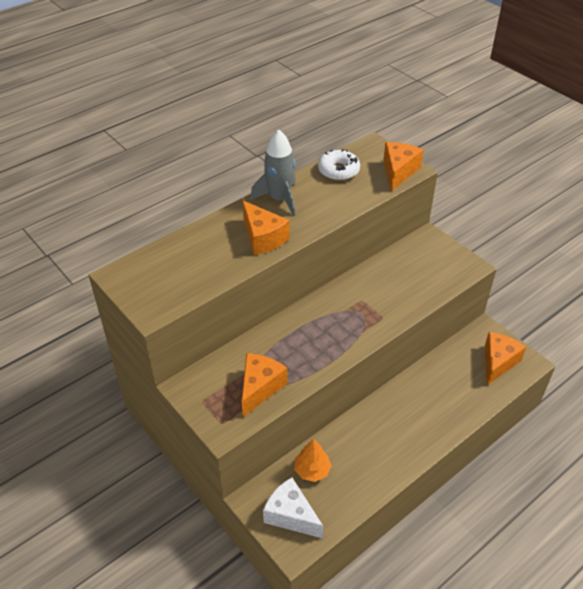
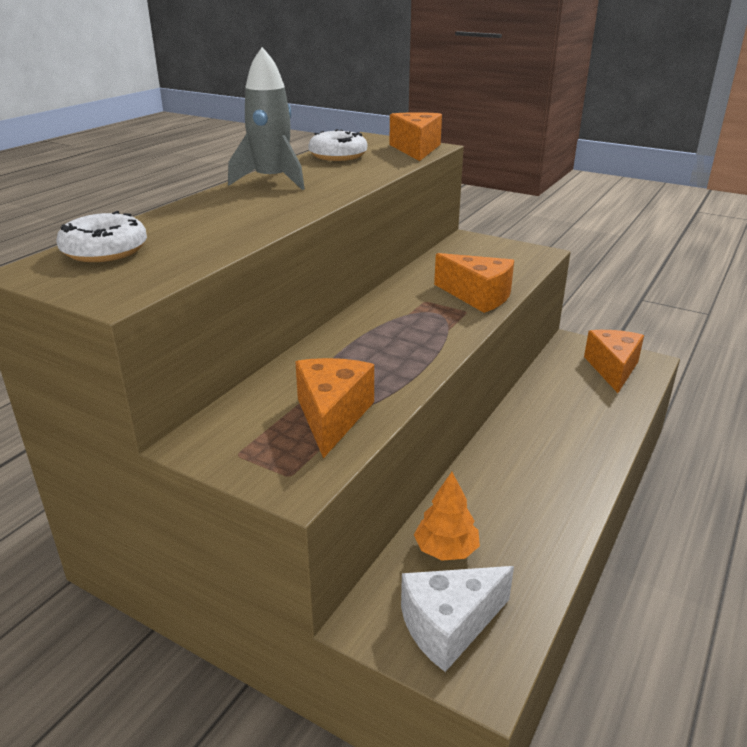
camera: 20 degrees left, 15 degrees down
orange cheese [242,201,290,255] -> orange cheese moved to [434,253,514,313]
white cheese [263,477,323,538] -> white cheese turned 45 degrees counterclockwise [401,566,514,672]
none -> white donut [56,211,147,262]

